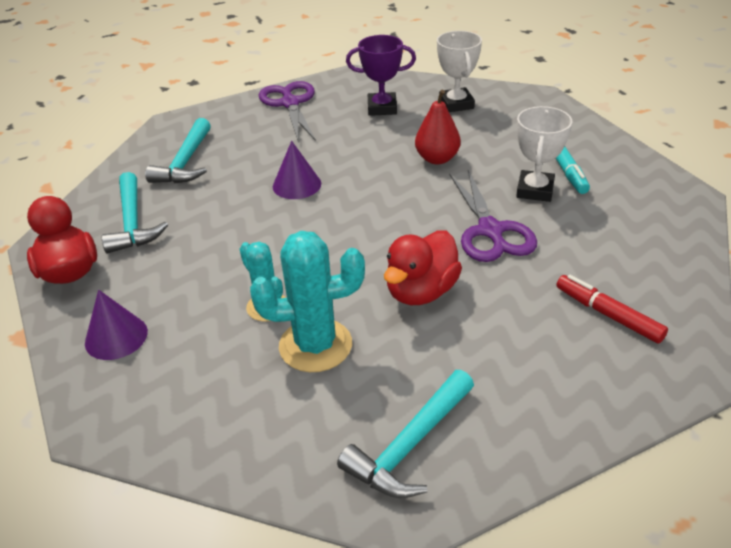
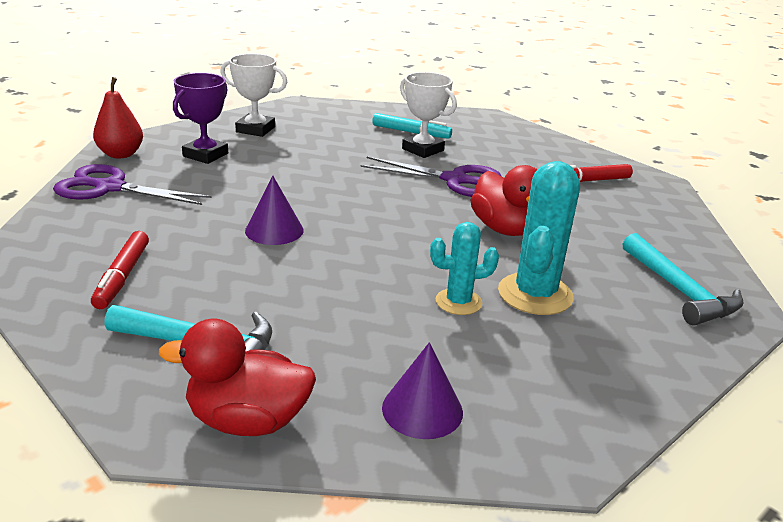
camera: 65 degrees left, 10 degrees down
turquoise hammer [145,118,211,183] -> red marker [91,231,149,309]
red pear [415,90,461,164] -> red pear moved to [93,77,143,159]

